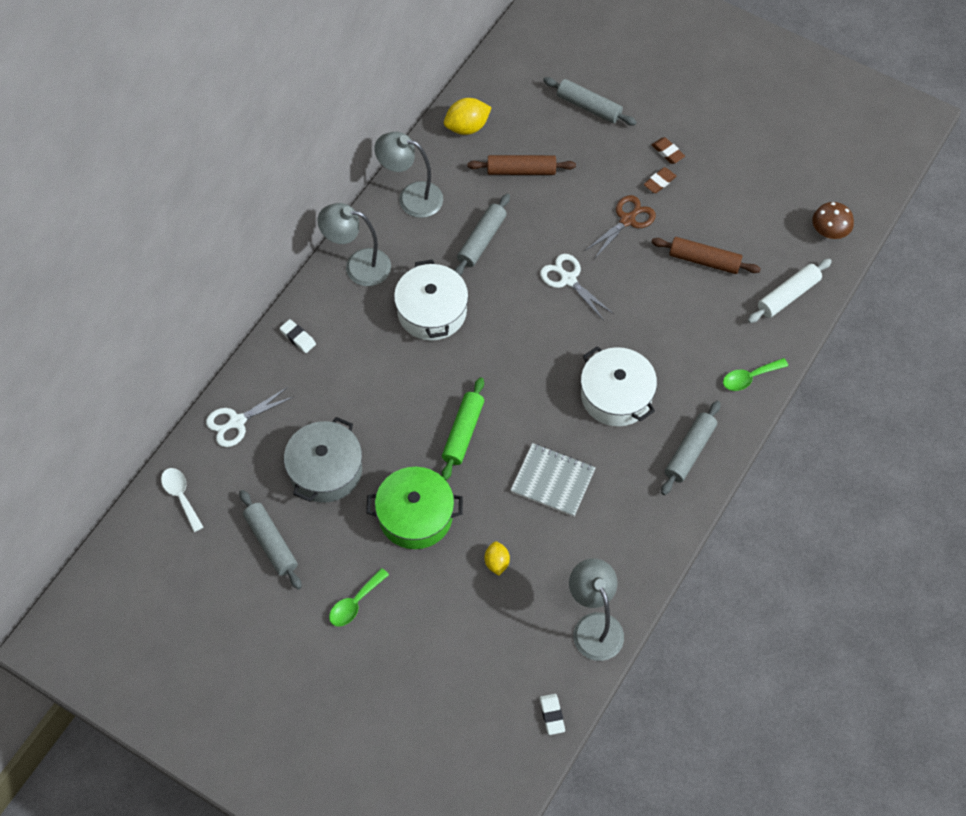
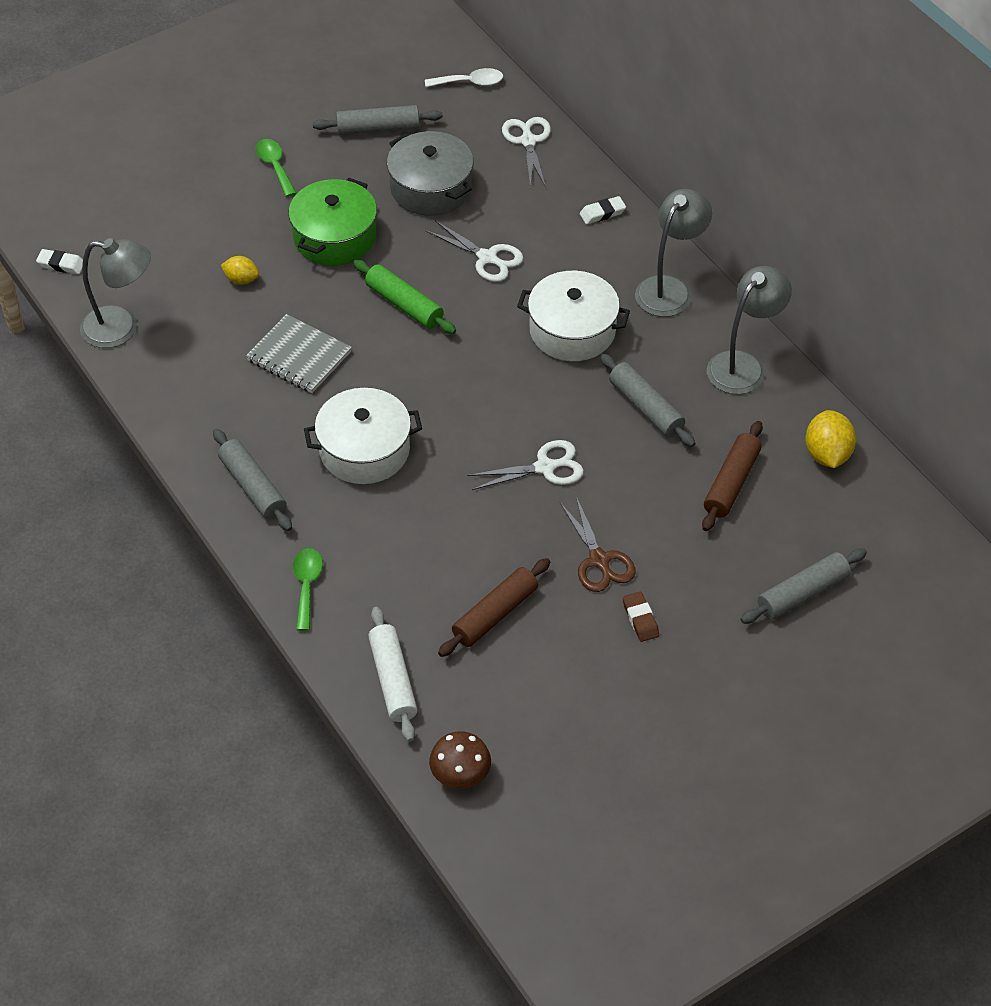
camera: 115 degrees right, 10 degrees down
grey notebook [510,443,596,517] -> grey notebook turned 75 degrees clockwise [246,314,352,393]
brown eraser [652,137,685,164] -> none
none -> white scissors [425,220,523,282]

